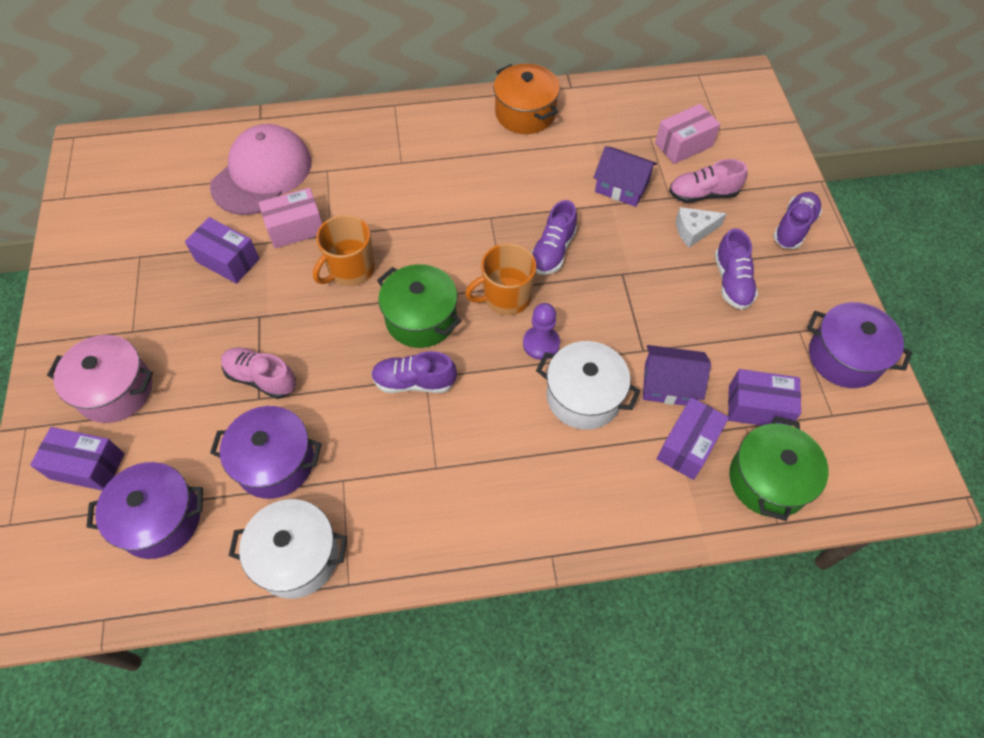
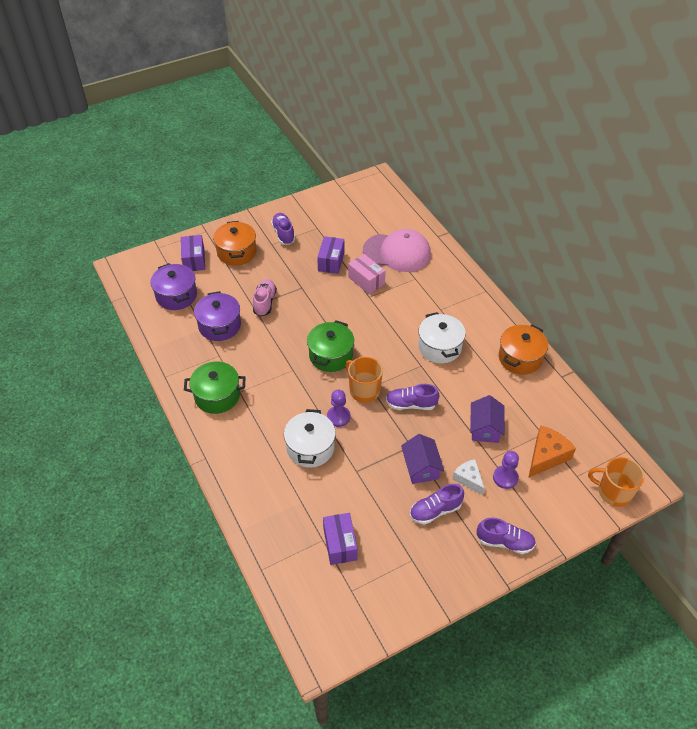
camera: 70 degrees right, 10 degrees down
pink pot [47,335,153,423] -> orange pot [213,221,256,266]
white pot [229,499,347,599] -> white pot moved to [418,312,466,363]
orange mug [313,215,375,286] -> orange mug moved to [588,457,644,507]
purple shoe [371,351,457,393] -> purple shoe moved to [271,213,295,245]
purple house [643,345,711,406] -> purple house moved to [401,434,444,484]
pink box [655,104,720,164] -> orange cheese [528,426,576,478]
purple box [657,397,729,480] -> none
pink shoe [669,159,747,203] -> purple pawn [493,451,519,489]
green pot [729,416,828,521] -> green pot moved to [184,361,245,414]
purple pot [807,302,912,388] -> none

